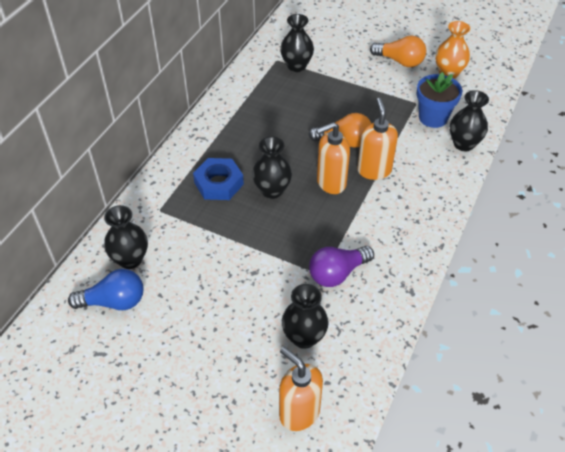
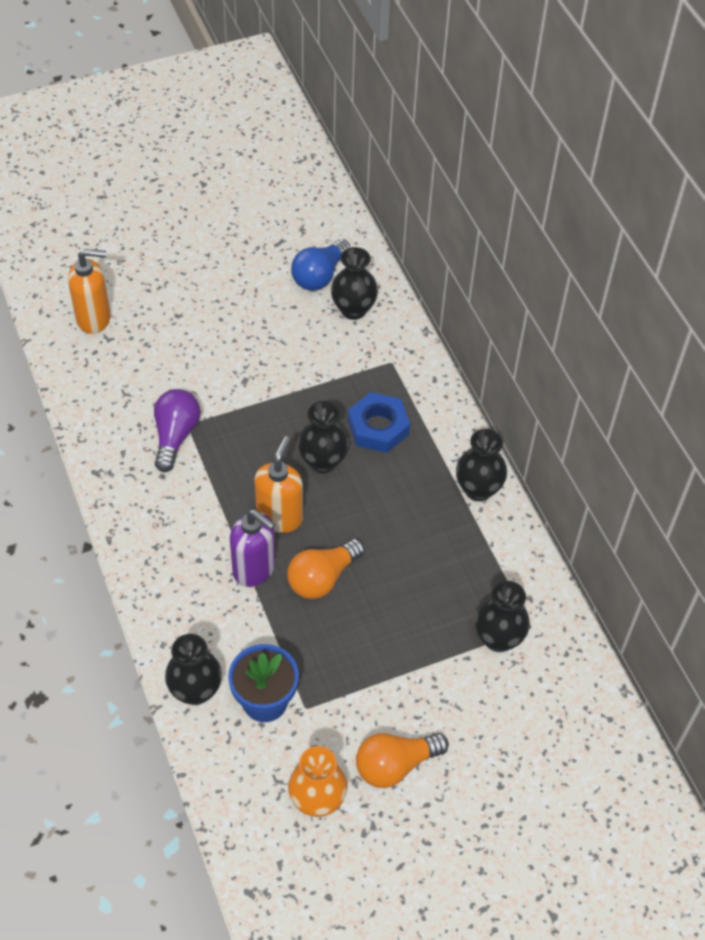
camera: 130 degrees right, 5 degrees up
black vase [282,284,329,349] -> black vase moved to [456,429,507,501]
orange soap dispenser [357,98,398,180] -> purple soap dispenser [230,509,276,587]

